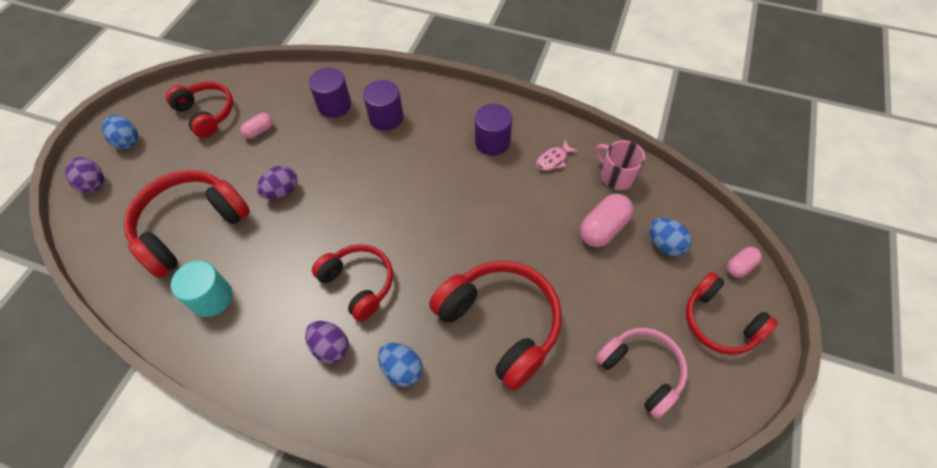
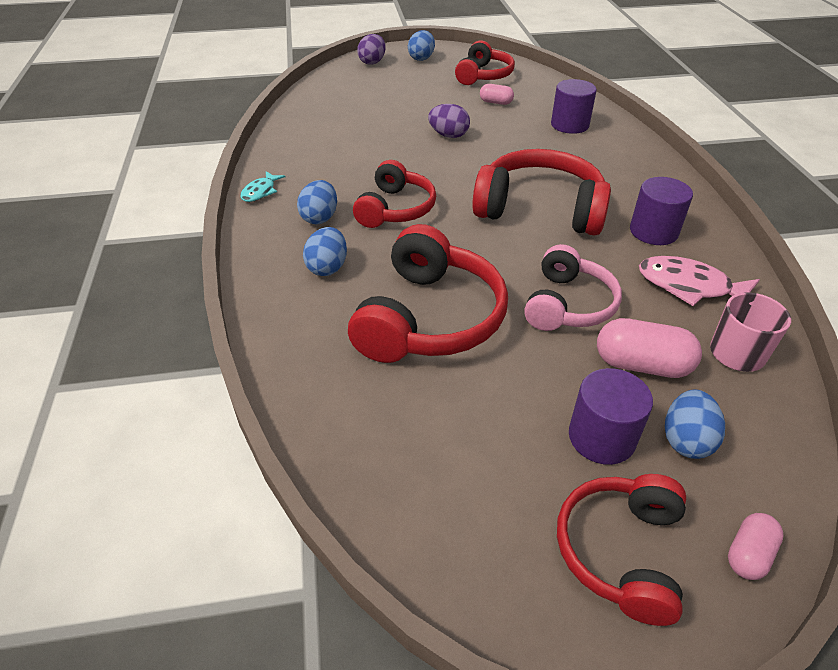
camera: 60 degrees right, 15 degrees down
red headphones [124,170,250,278] -> red headphones moved to [472,149,611,236]
turquoise cylinder [171,261,233,317] -> none
purple egg [305,321,349,364] -> blue egg [297,180,337,224]
purple cylinder [363,80,403,131] -> purple cylinder moved to [569,368,653,465]
pink fish [536,140,578,171] -> pink fish [639,256,760,306], size x1.72
pink headphones [595,328,688,419] -> pink headphones moved to [524,244,622,331]
pink capsule [727,247,762,278] -> pink capsule turned 75 degrees counterclockwise [728,513,784,580]
none -> turquoise fish [240,171,285,202]

